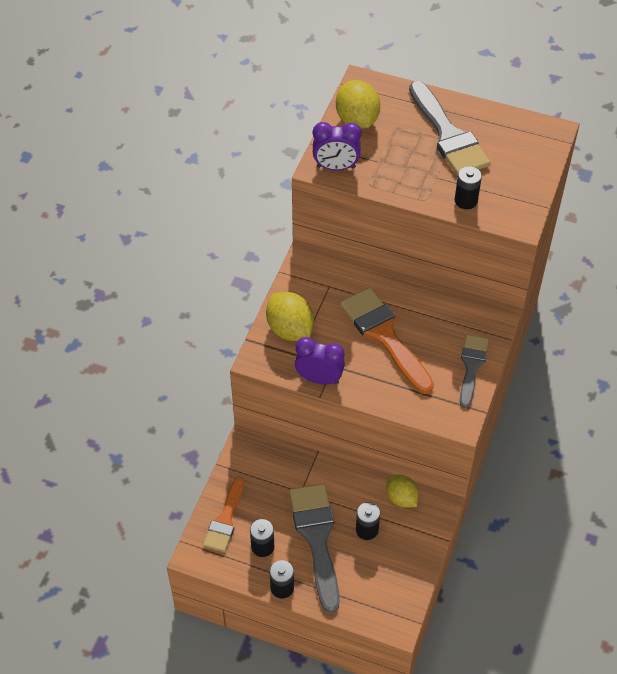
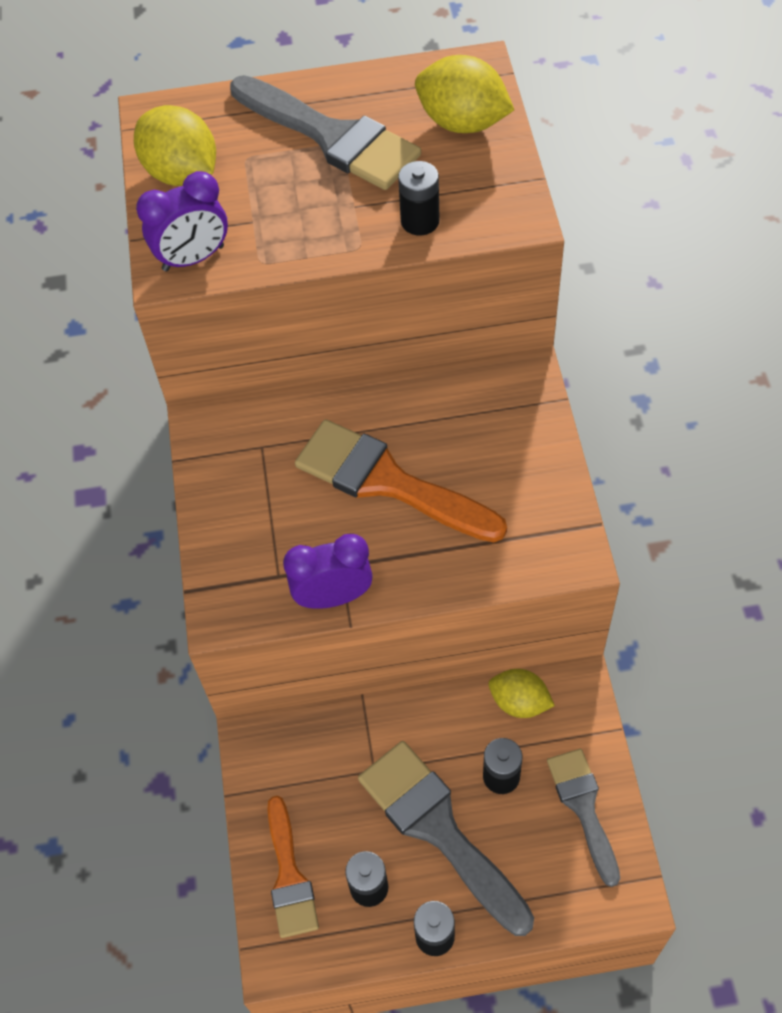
camera: 25 degrees left, 5 degrees up
yellow lemon [266,292,314,341] -> yellow lemon moved to [415,55,514,133]
grey brush [460,335,489,408] -> grey brush moved to [547,749,620,887]

